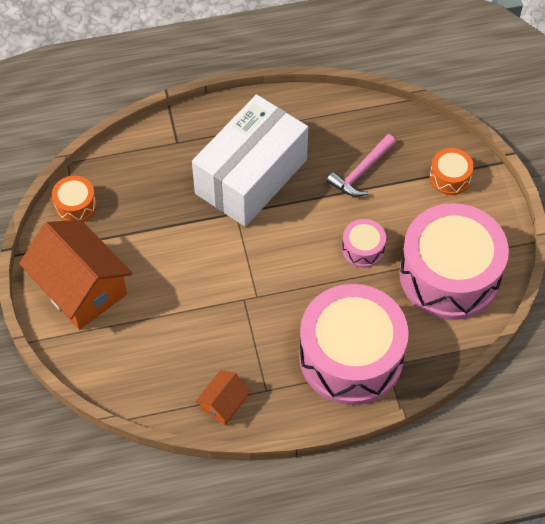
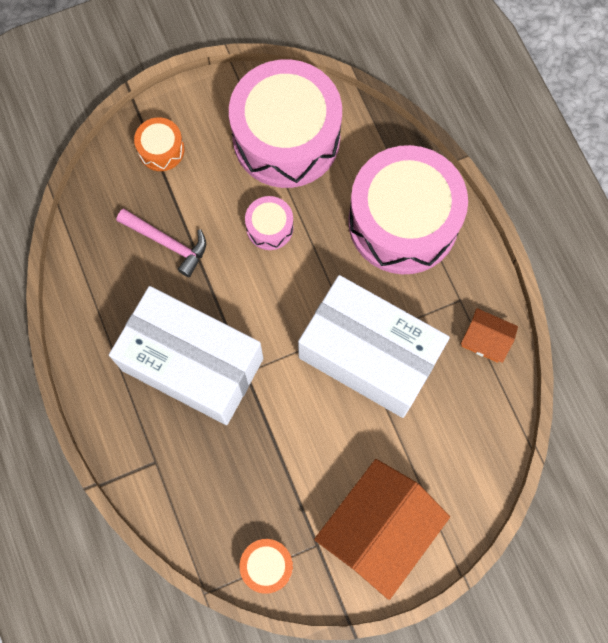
camera: 100 degrees left, 15 degrees up
none -> white box [298,275,450,418]

